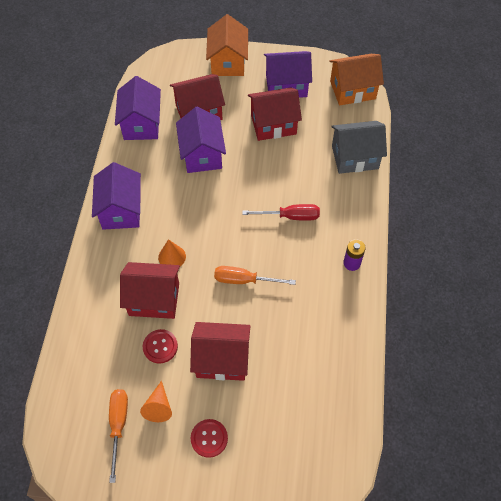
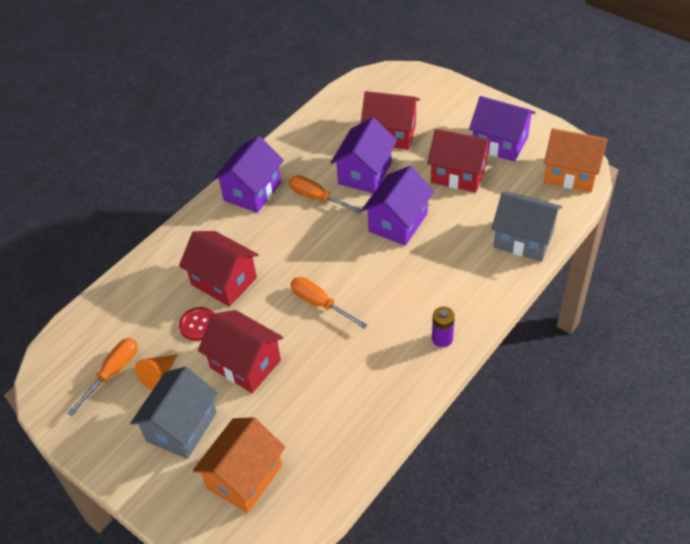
camera: 35 degrees right, 10 degrees down
purple house [115,76,161,140] -> purple house moved to [362,166,434,246]
orange cone [158,239,186,266] -> none
red button [191,419,228,458] -> grey house [130,367,218,459]
orange house [206,14,248,76] -> orange house moved to [193,417,285,513]
red screwdriver [243,204,320,221] -> none
none -> orange screwdriver [289,175,363,214]

